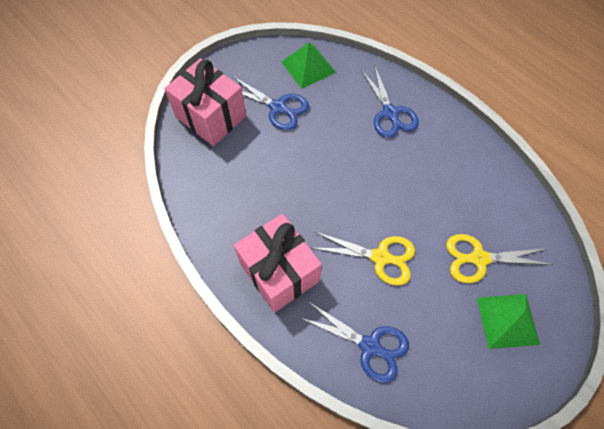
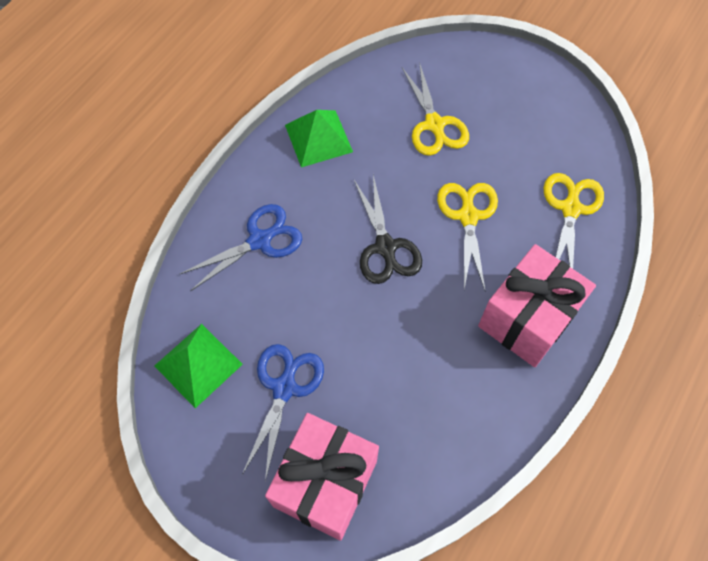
camera: 105 degrees left, 0 degrees up
blue scissors [301,301,409,383] -> yellow scissors [544,173,604,269]
green pyramid [477,294,540,349] -> green pyramid moved to [285,110,353,167]
none -> black scissors [354,175,422,284]

